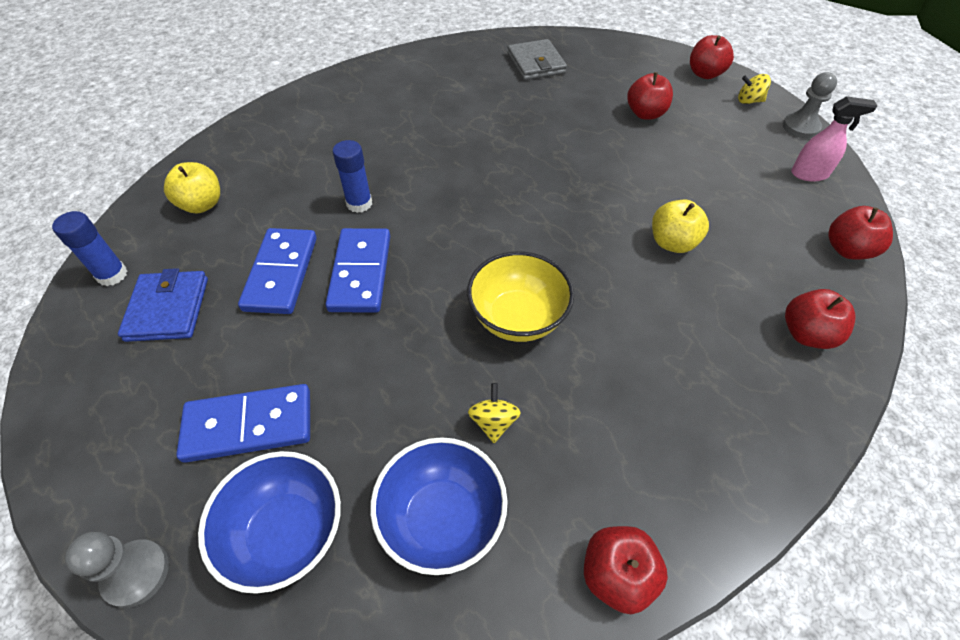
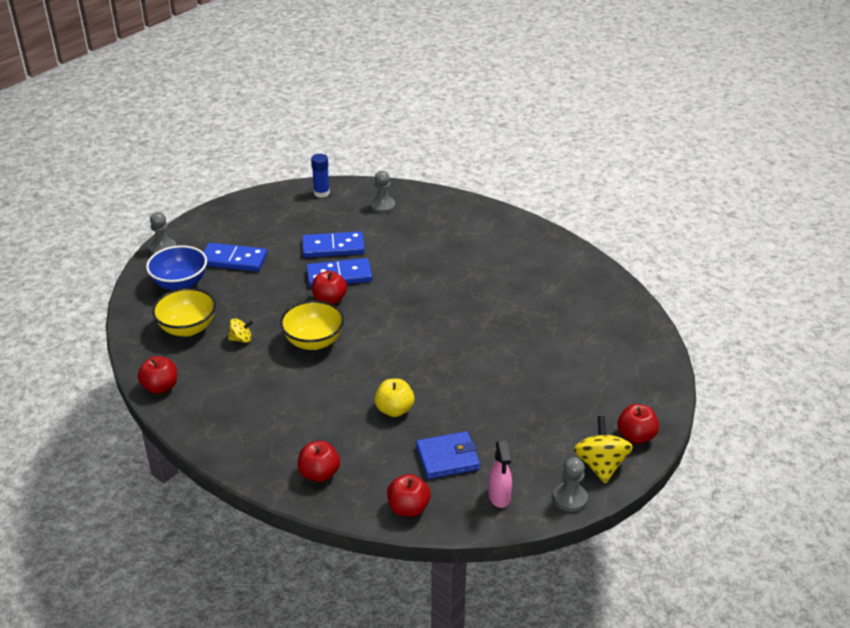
camera: 80 degrees right, 15 degrees down
blue wallet [118,268,208,342] -> blue wallet moved to [416,431,480,479]
yellow apple [164,162,220,213] -> grey pawn [370,171,395,213]
blue domino [176,384,310,463] -> blue domino turned 60 degrees counterclockwise [203,243,267,271]
blue glue stick [333,140,372,213] -> none
blue bowl [370,437,508,575] -> yellow bowl [152,288,216,337]
grey wallet [507,39,567,80] -> none
red apple [627,72,673,120] -> red apple moved to [312,271,347,305]
yellow spinning top [738,74,771,104] -> yellow spinning top [574,416,633,484], size x1.79

